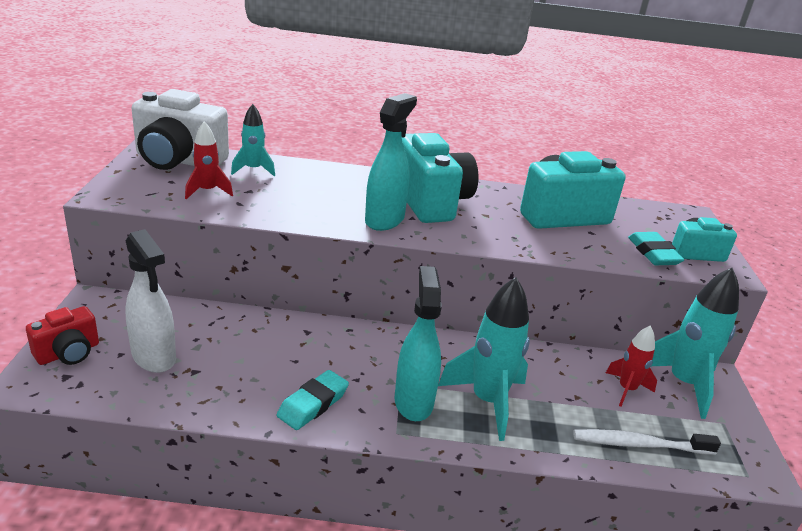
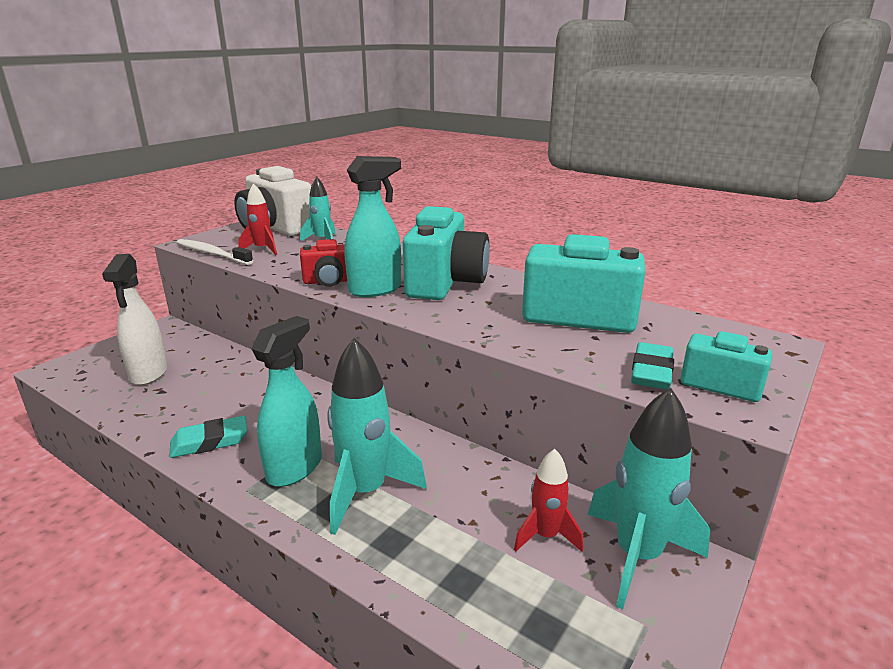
camera: 35 degrees right, 5 degrees down
red camera [26,306,99,365] -> red camera moved to [300,239,347,287]
white toothbrush [573,429,721,455] -> white toothbrush moved to [177,239,253,265]

